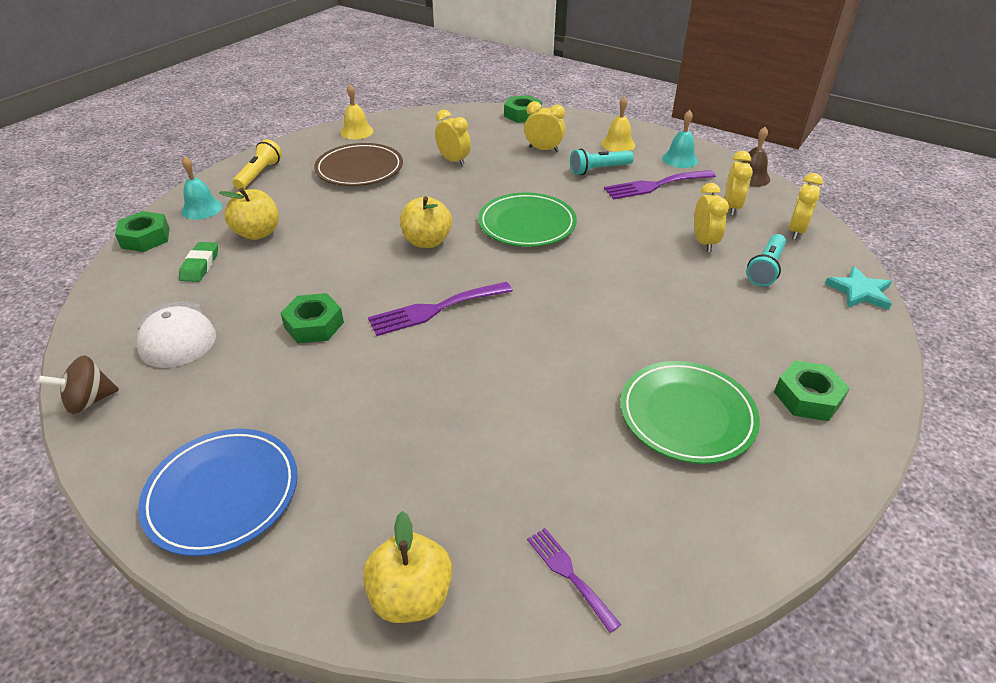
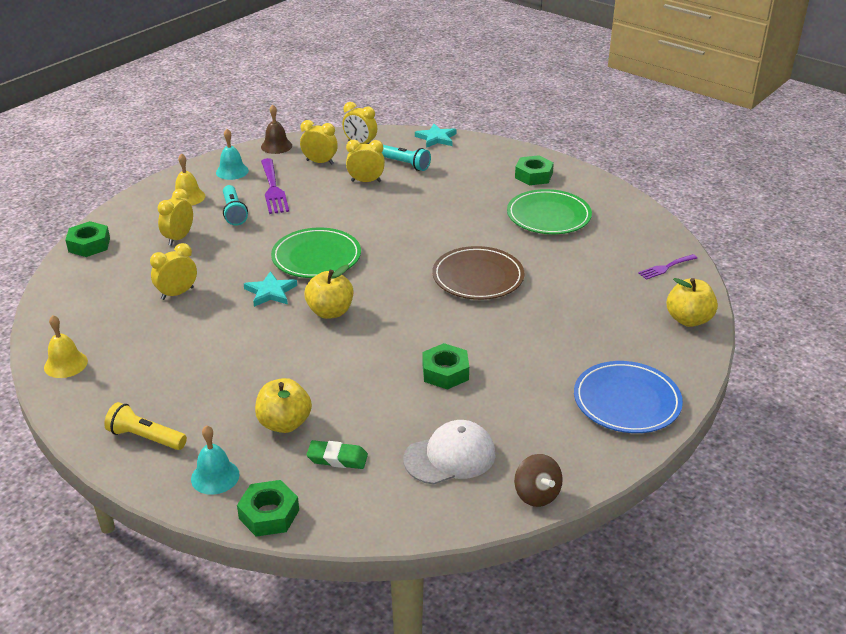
camera: 85 degrees left, 5 degrees down
brown plate [314,143,403,186] -> brown plate moved to [432,246,524,300]
purple fork [368,282,513,336] -> none
none -> turquoise star [244,271,297,307]

